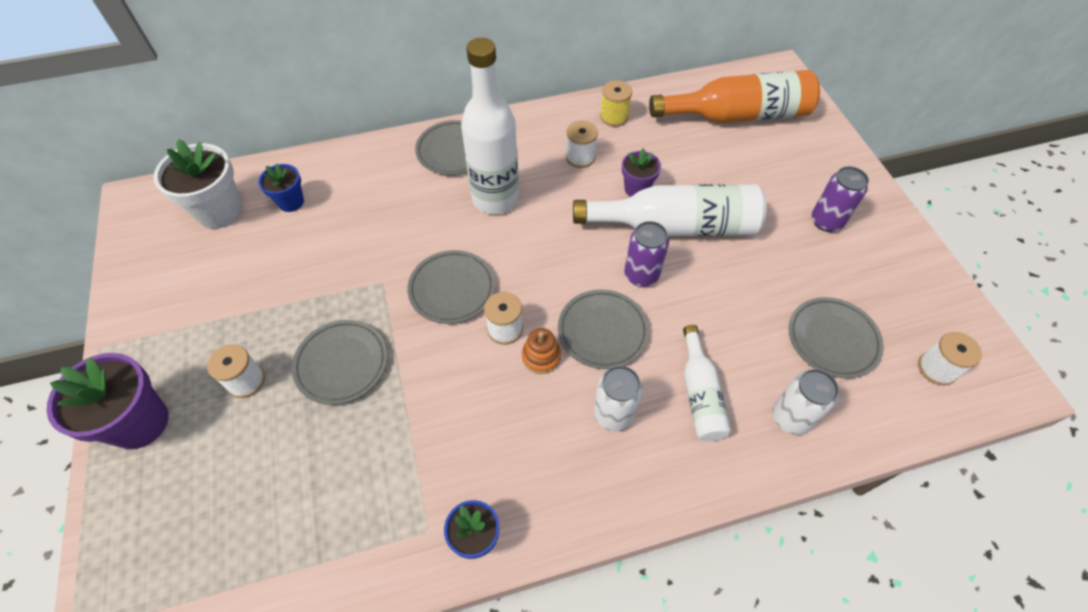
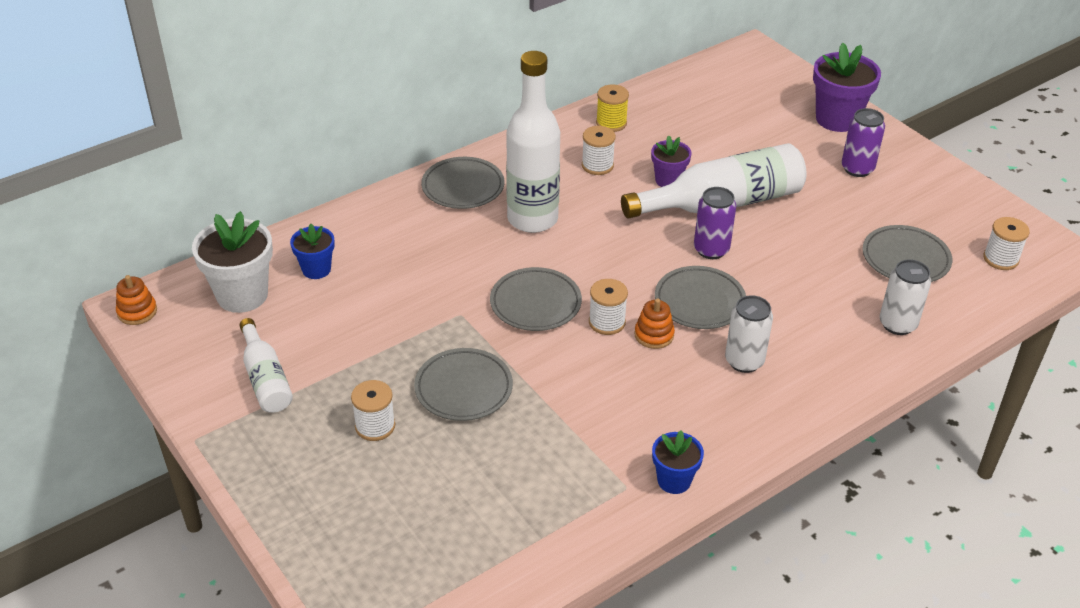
camera: 20 degrees left, 15 degrees down
purple flower pot [47,353,169,449] -> purple flower pot moved to [813,43,881,132]
orange bottle [649,70,820,123] -> none
white bottle [683,325,731,441] -> white bottle moved to [239,318,293,413]
none -> orange stacking toy [116,275,157,325]

